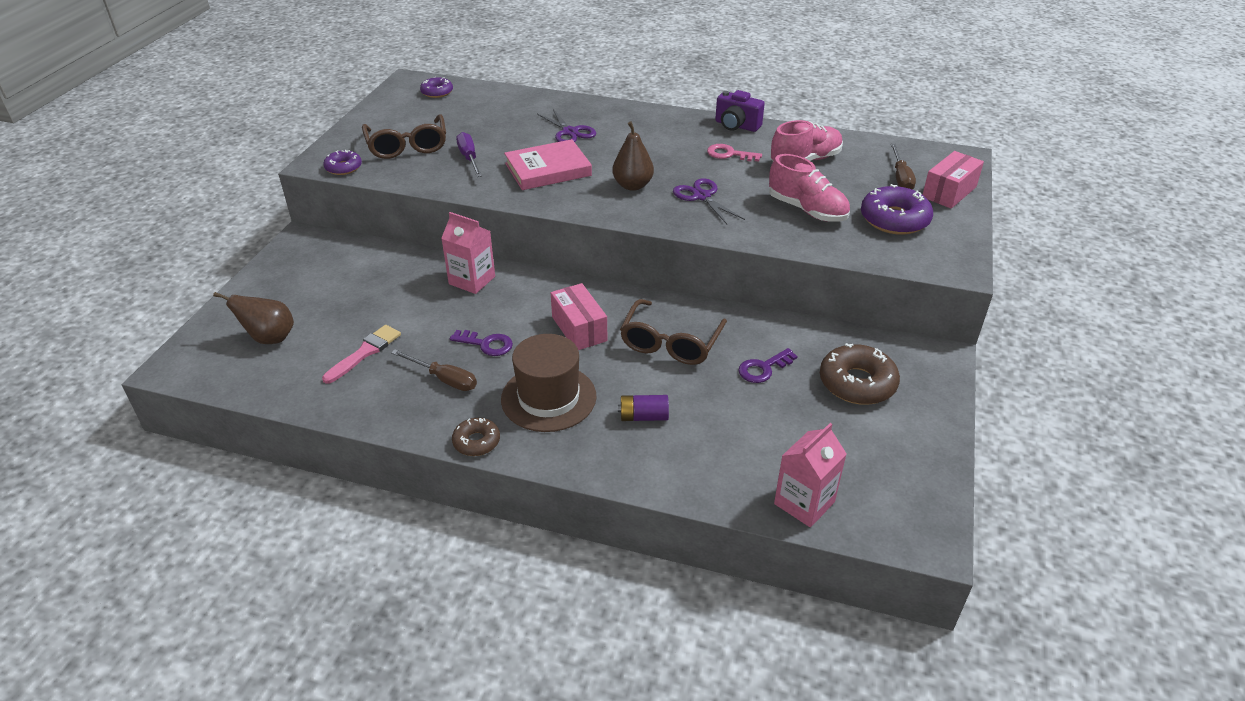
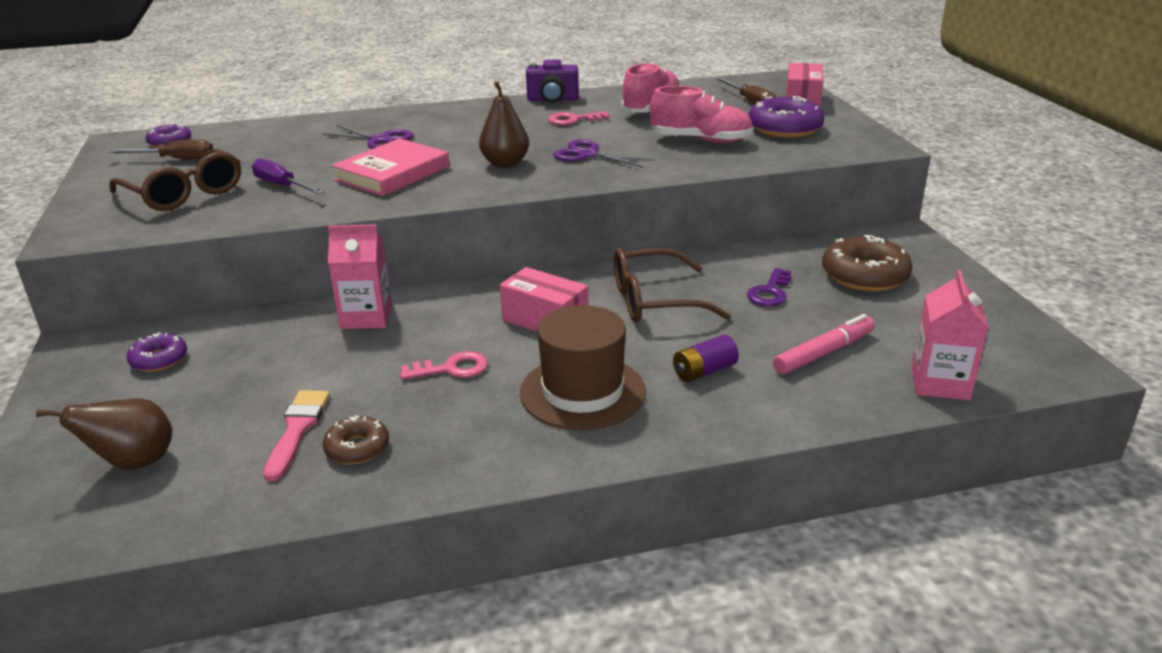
camera: 30 degrees left, 10 degrees down
purple donut [323,150,362,175] -> purple donut moved to [127,332,187,372]
brown screwdriver [391,350,477,391] -> brown screwdriver moved to [108,139,213,159]
purple key [450,330,513,356] -> pink key [400,351,488,380]
brown donut [452,418,500,456] -> brown donut moved to [323,415,389,464]
brown glasses [620,299,727,365] -> brown glasses turned 90 degrees clockwise [614,248,731,322]
none -> pink marker [773,314,875,374]

